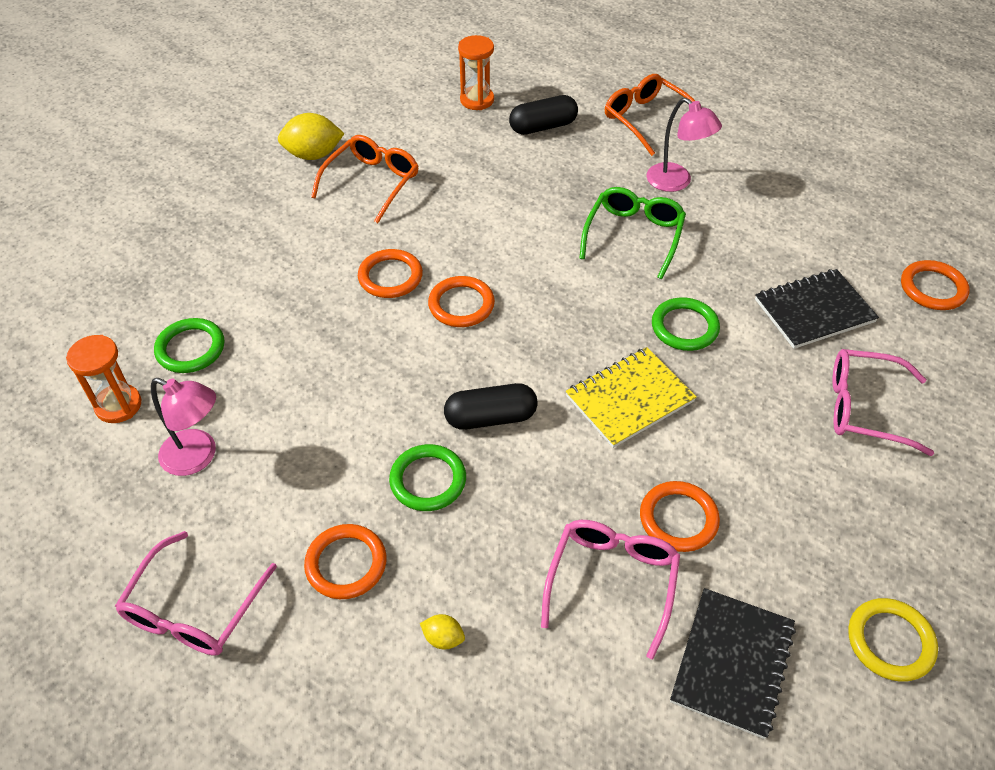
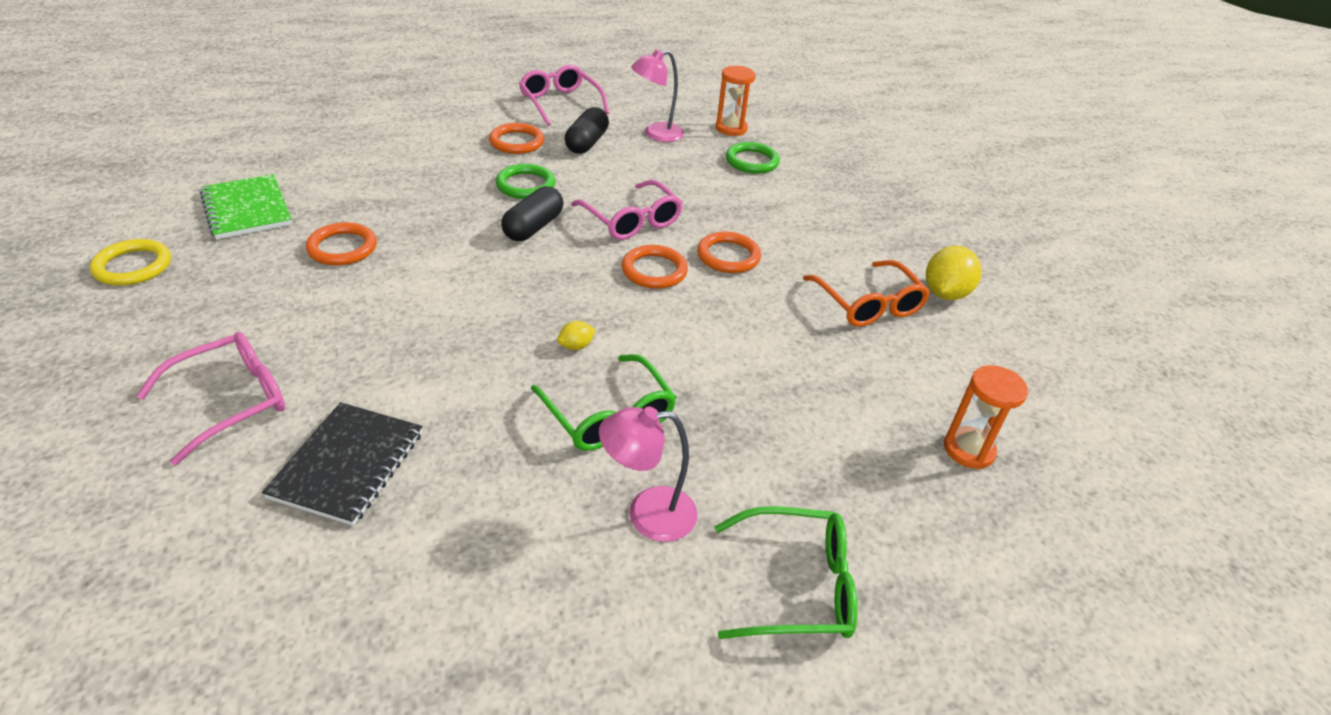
camera: 125 degrees right, 10 degrees down
yellow lemon [420,614,465,649] -> yellow lemon moved to [557,321,596,350]
black capsule [509,95,578,135] -> black capsule moved to [565,107,609,154]
pink glasses [541,520,680,660] -> pink glasses moved to [571,180,683,240]
yellow notebook [565,347,697,448] -> none
orange glasses [605,74,695,156] -> green glasses [715,506,858,639]
green ring [652,297,720,351] -> none
black notebook [670,588,796,739] -> green notebook [200,174,292,240]
orange ring [901,260,970,310] -> none

